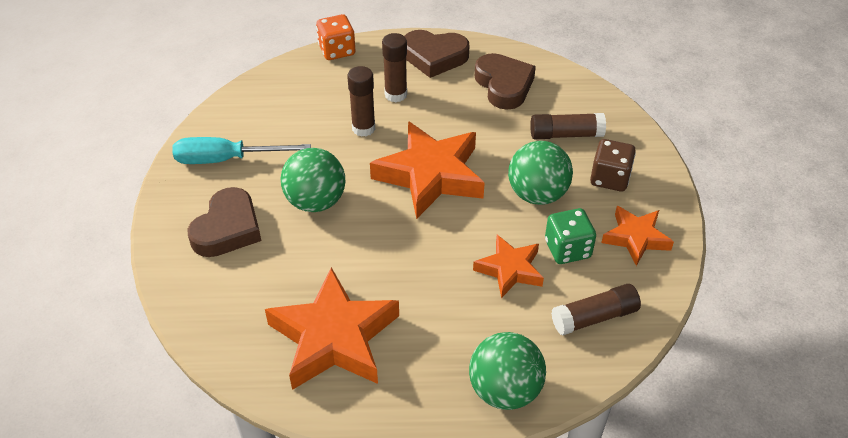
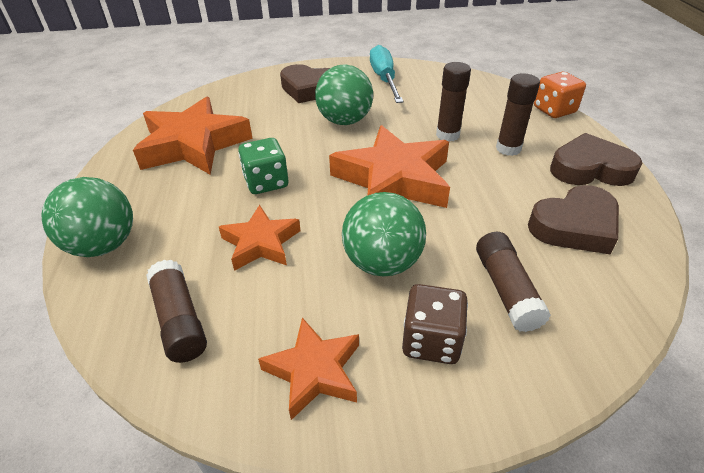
camera: 85 degrees right, 5 degrees down
brown heart [404,30,469,78] -> brown heart turned 90 degrees clockwise [550,133,642,186]
green dice [545,208,596,264] -> green dice moved to [238,138,288,194]

